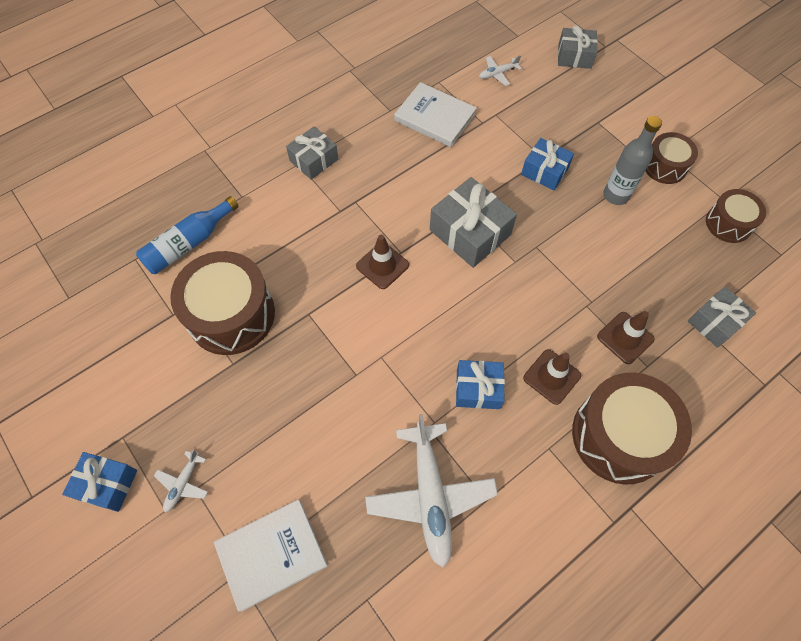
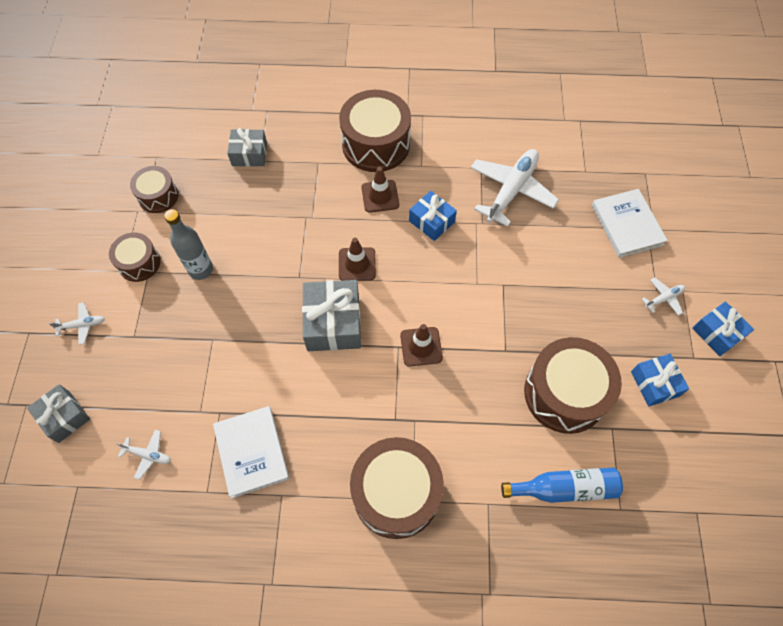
camera: 140 degrees left, 0 degrees up
white book [214,500,328,612] -> white book turned 60 degrees clockwise [592,189,668,258]
grey gift [286,126,338,180] -> brown drum [350,437,444,539]
blue gift [521,138,574,190] -> blue gift moved to [631,354,689,407]
brown traffic cone [597,311,655,364] -> brown traffic cone moved to [339,238,376,281]
none -> white plane [49,302,105,345]

